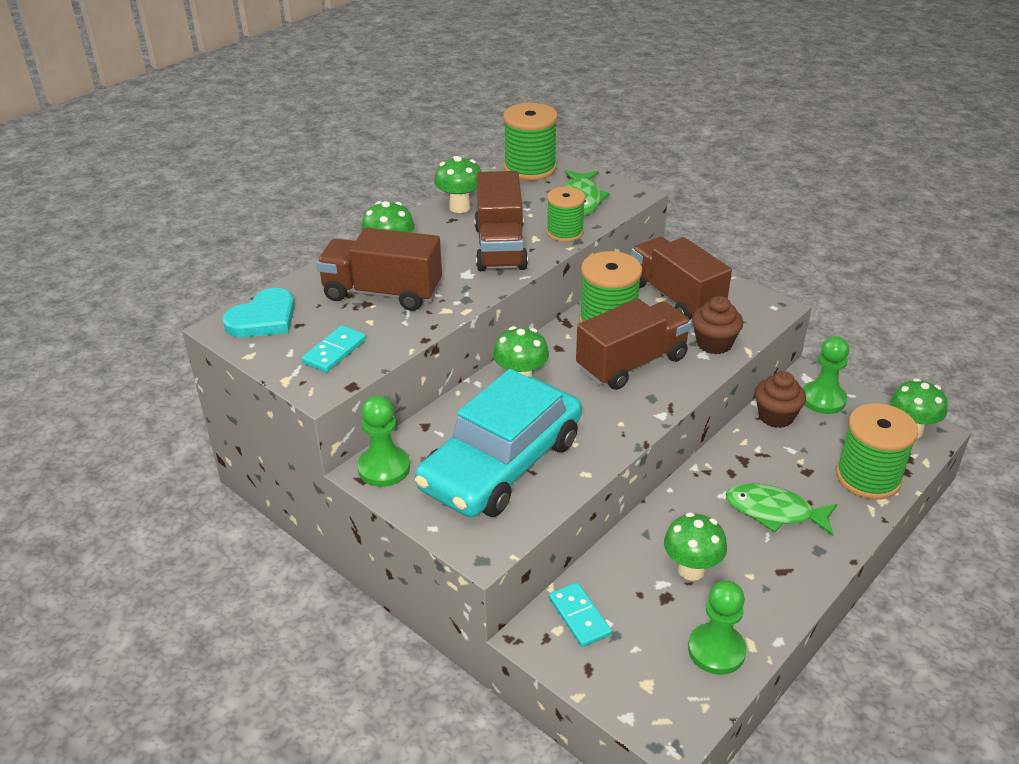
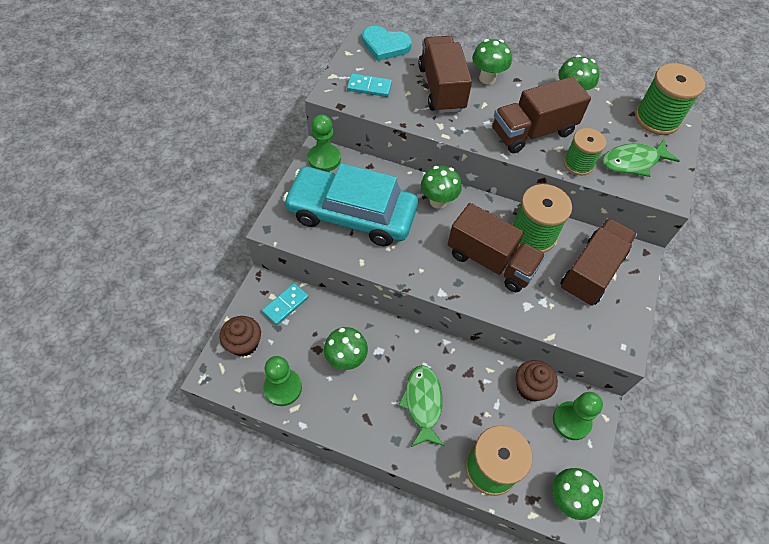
camera: 65 degrees right, 20 degrees up
brown cupcake [692,296,743,354] -> brown cupcake moved to [220,316,261,357]

